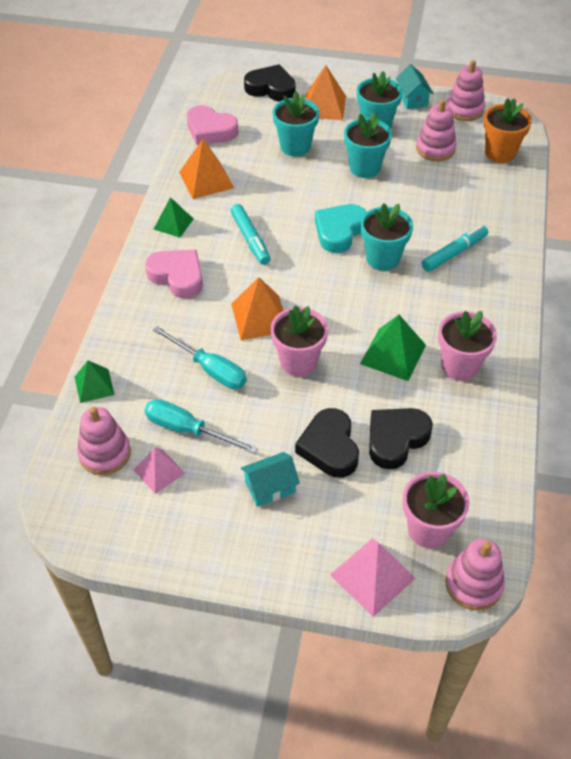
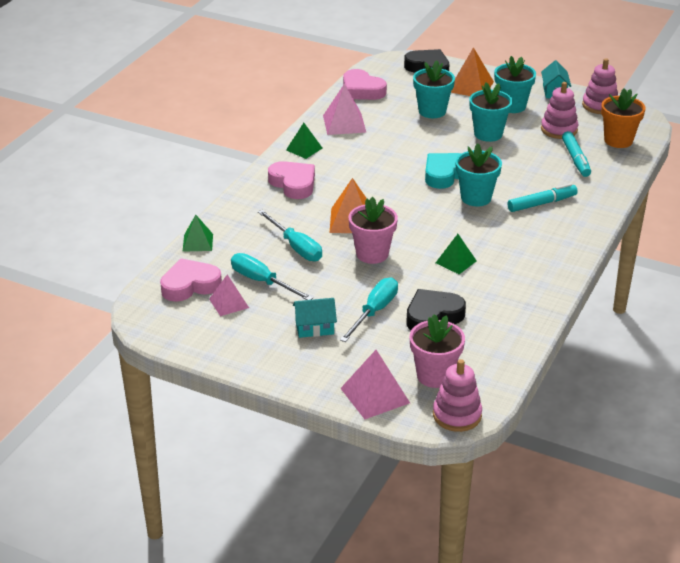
camera: 15 degrees right, 15 degrees down
pink stacking toy [77,407,131,475] -> pink heart [160,258,222,302]
orange pyramid [179,139,234,199] -> pink pyramid [323,83,367,135]
turquoise marker [231,204,271,265] -> turquoise marker moved to [562,131,591,177]
black heart [295,408,359,478] -> turquoise screwdriver [340,277,398,342]
green pyramid [360,315,426,381] -> green pyramid [436,234,477,274], size x0.66
pink flower pot [438,311,497,381] -> none

